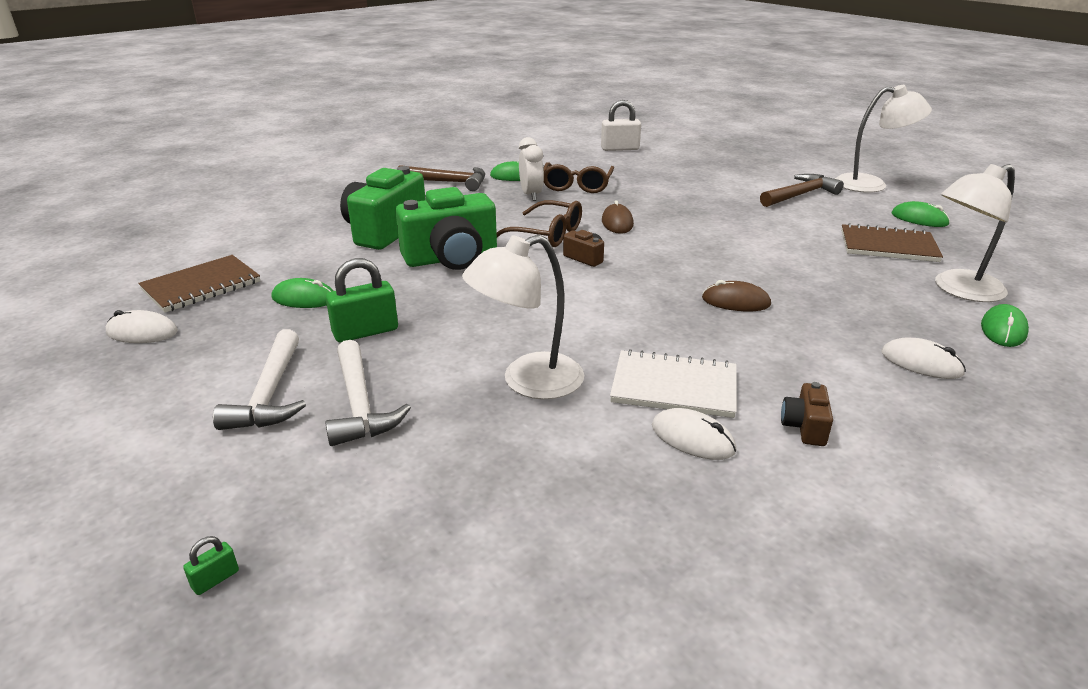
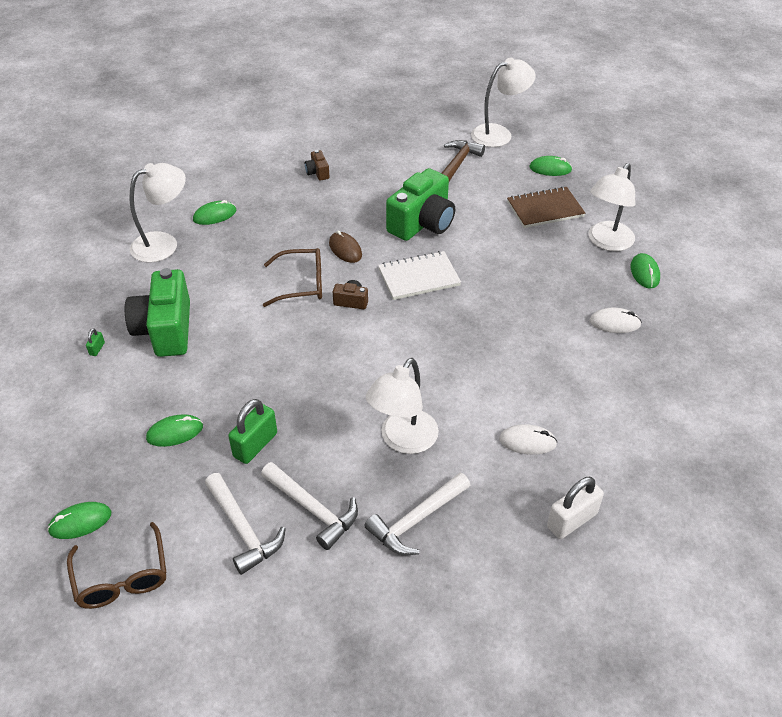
camera: 30 degrees left, 15 degrees up
white mouse [106,310,178,343] -> green mouse [47,502,111,539]
brown notebook [138,255,260,313] -> none
green padlock [183,536,239,595] -> green padlock moved to [86,328,105,356]
green camera [396,187,497,270] -> green camera moved to [386,168,455,241]
brown hammer [398,165,485,191] -> white lamp [130,163,186,263]
white clock [519,137,544,201] -> none
brown glasses [543,162,614,193] -> brown glasses moved to [67,522,166,609]
white padlock [601,100,641,151] -> white padlock moved to [547,477,604,539]
white notebook [610,349,737,418] -> white notebook moved to [378,251,461,300]
brown mouse [702,280,771,311] -> none
brown camera [781,382,833,446] -> brown camera moved to [305,150,330,181]
none -> white hammer [364,473,471,555]

